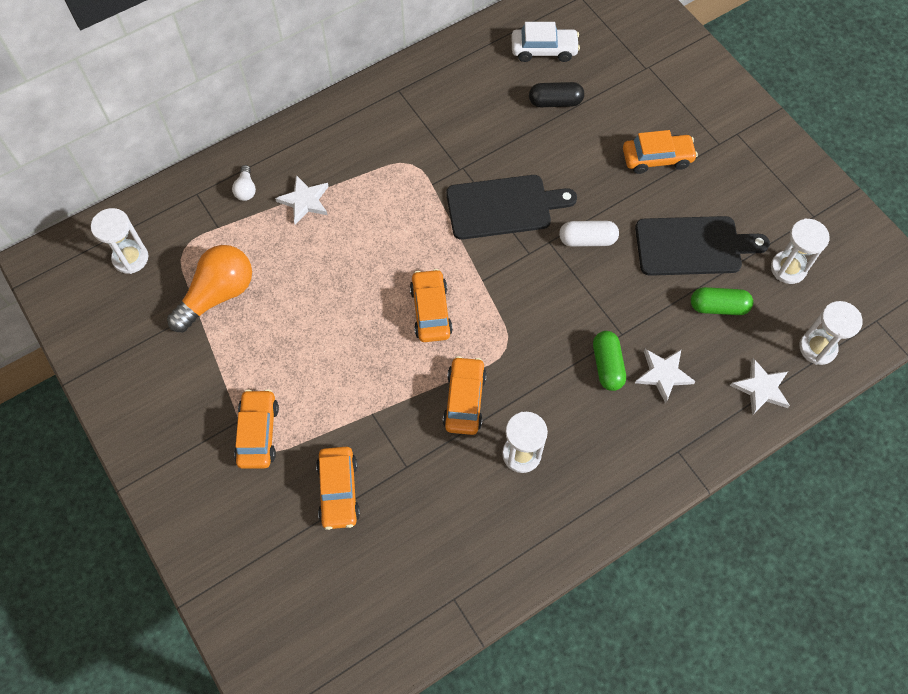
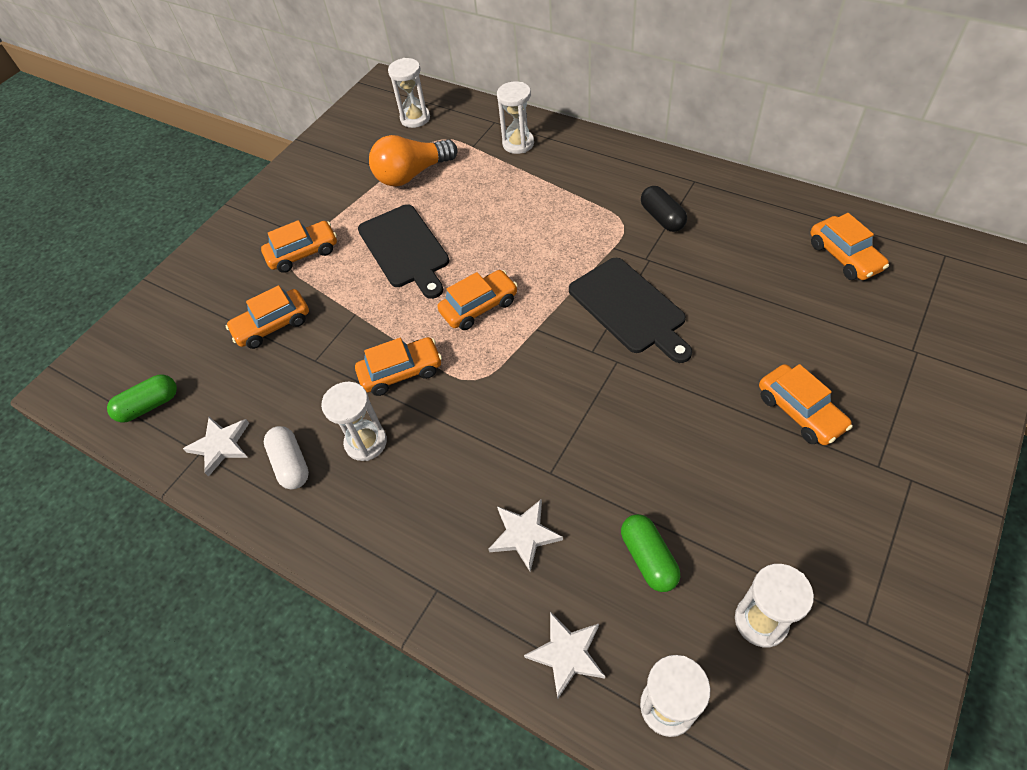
camera: 70 degrees right, 10 degrees down
orange light bulb [167,245,252,332] -> orange light bulb turned 135 degrees clockwise [369,135,458,187]
white light bulb [232,165,256,201] -> white hourglass [497,81,534,154]
white star [275,175,329,224] -> white star moved to [183,417,249,477]
white car [511,22,580,62] -> orange car [810,213,889,280]
black capsule [529,82,584,107] -> black capsule moved to [641,186,687,232]
white capsule [559,221,619,247] -> white capsule moved to [264,426,309,489]
green capsule [593,331,626,391] -> green capsule moved to [107,374,177,423]
black cutting board [635,216,770,276] -> black cutting board moved to [358,204,449,299]

